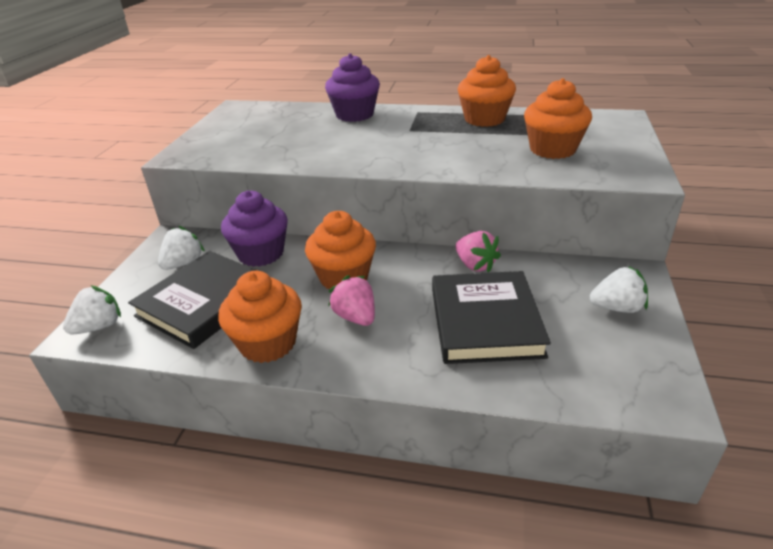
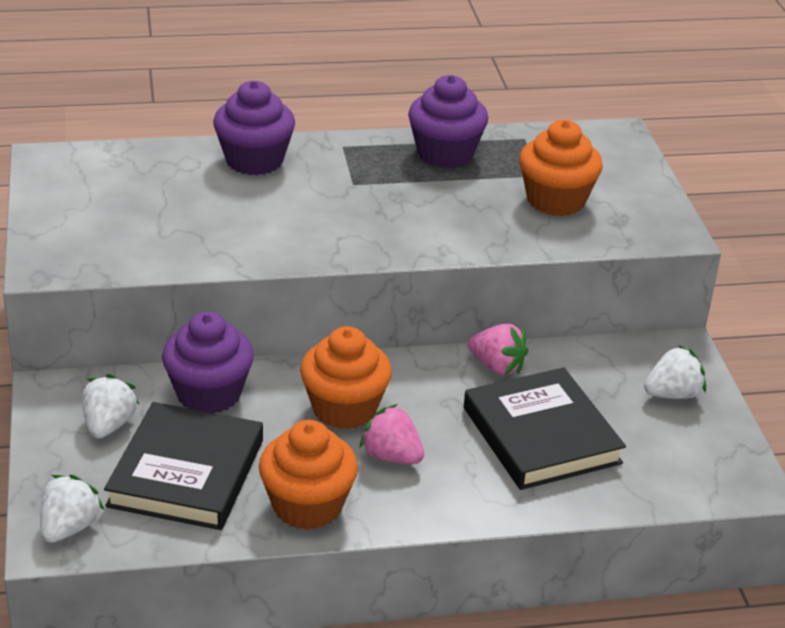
camera: 25 degrees left, 0 degrees up
orange cupcake [458,55,516,127] -> purple cupcake [408,75,488,168]

